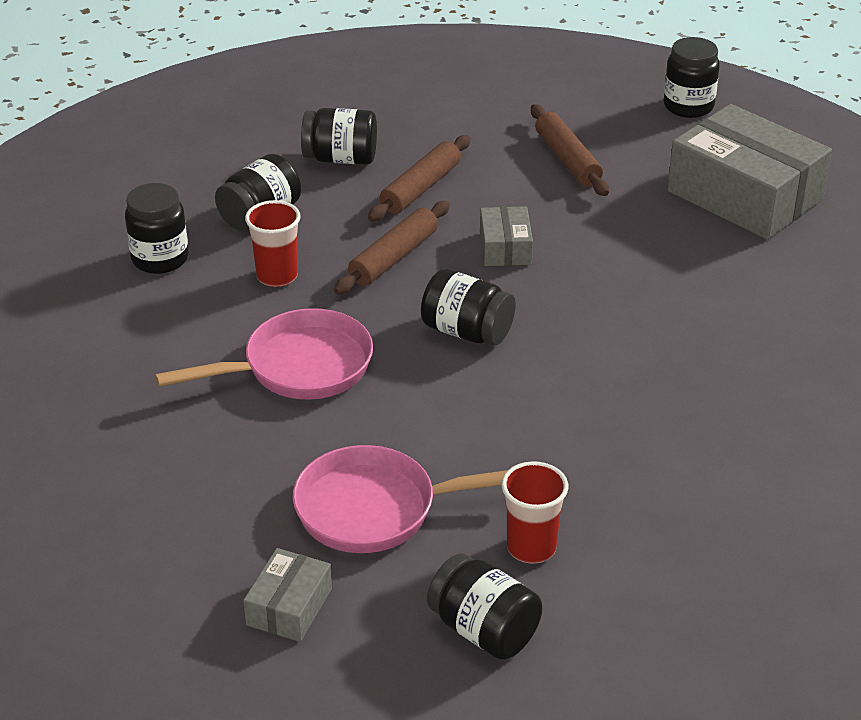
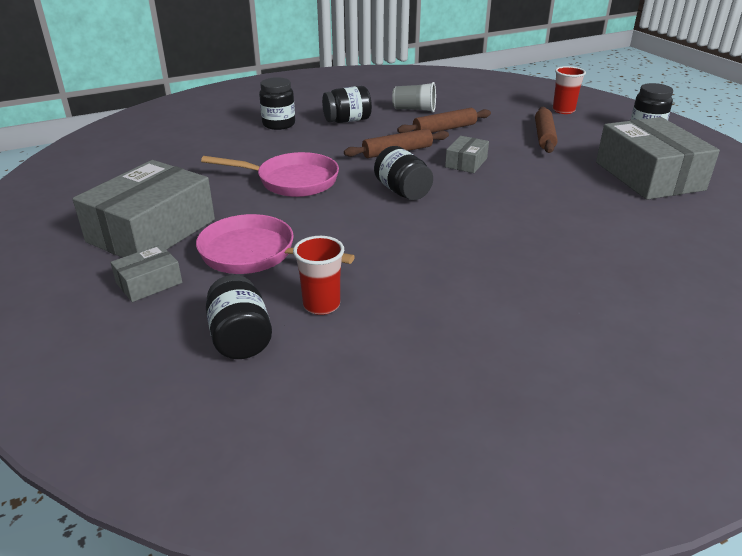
camera: 30 degrees right, 5 degrees down
red cup [245,200,301,287] -> red cup moved to [553,66,586,114]
black jar [301,108,377,165] -> grey cup [392,82,436,112]
none -> grey box [73,160,215,258]

